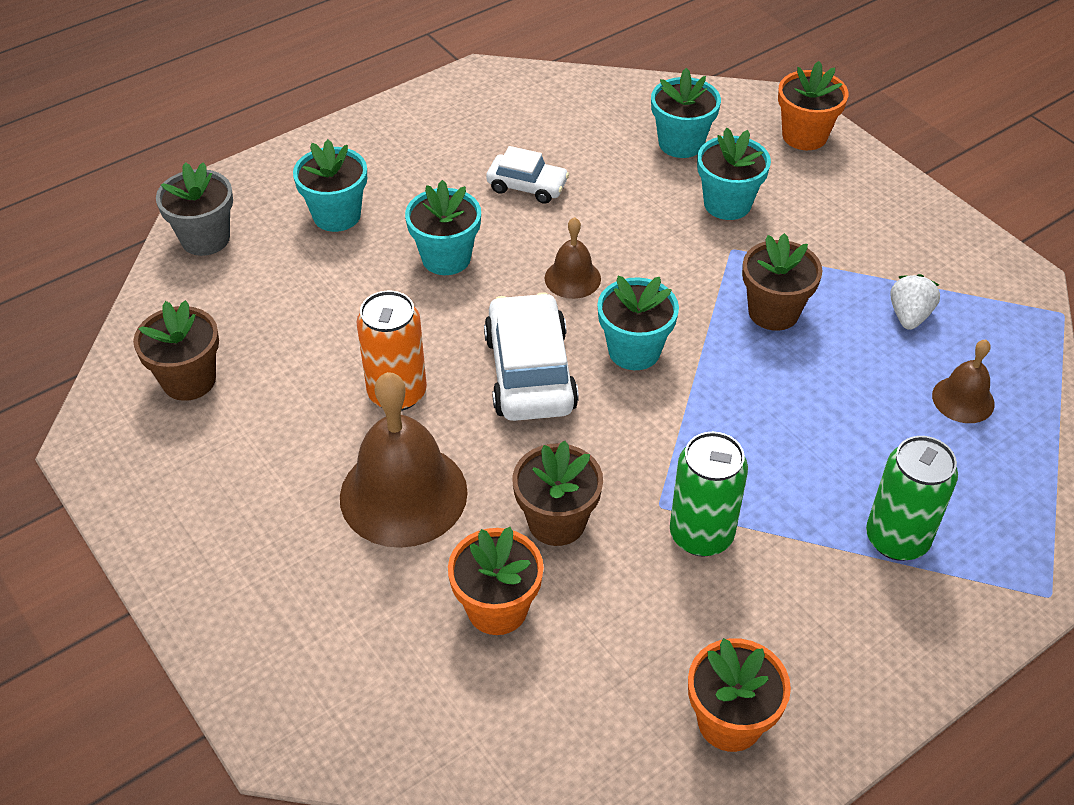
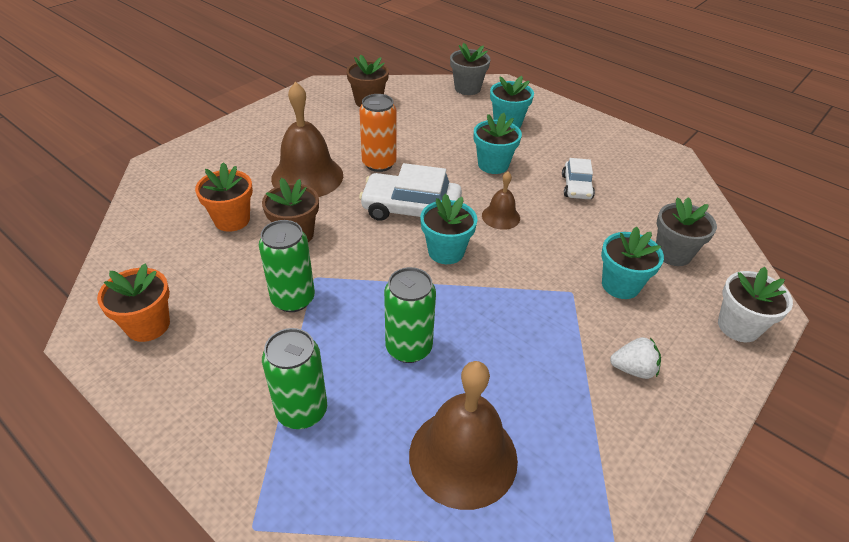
camera: 75 degrees right, 5 degrees down
white car [484,292,579,421] -> white car turned 150 degrees counterclockwise [359,163,462,221]
turquoise flower pot [651,68,721,158] -> grey flower pot [656,197,717,266]
brown flower pot [742,233,823,331] -> none
orange flower pot [778,61,848,150] -> white flower pot [718,267,793,342]
white strawberry [891,274,940,330] -> white strawberry moved to [610,337,661,379]
brown bell [932,339,995,423] -> brown bell [409,361,518,510], size x1.96
none -> green can [384,267,436,363]

